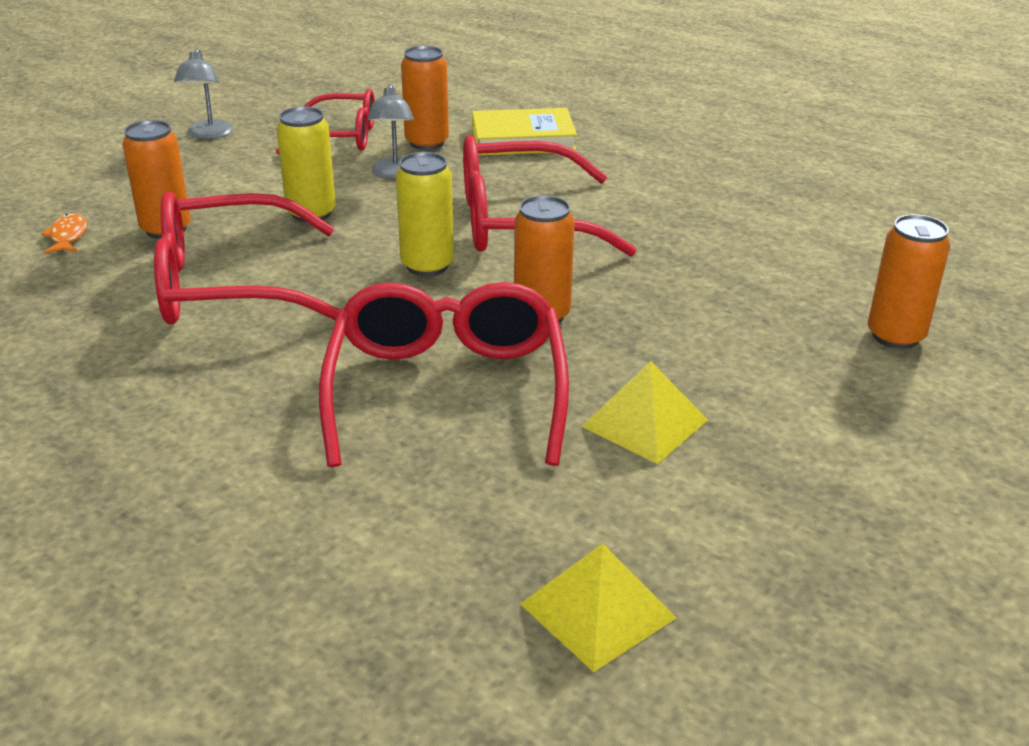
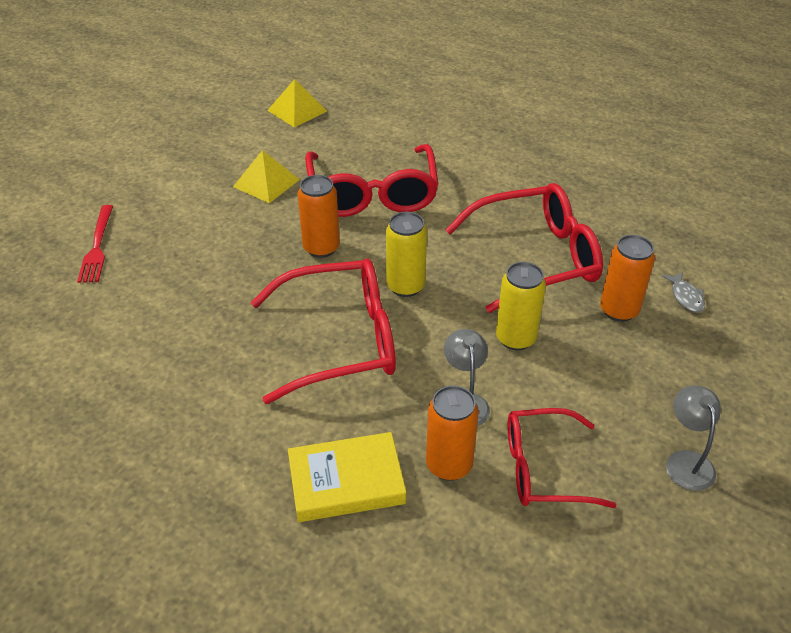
camera: 175 degrees right, 10 degrees up
orange fish [41,213,87,254] -> grey fish [661,272,705,312]
orange can [868,214,950,349] -> red fork [77,205,113,283]

